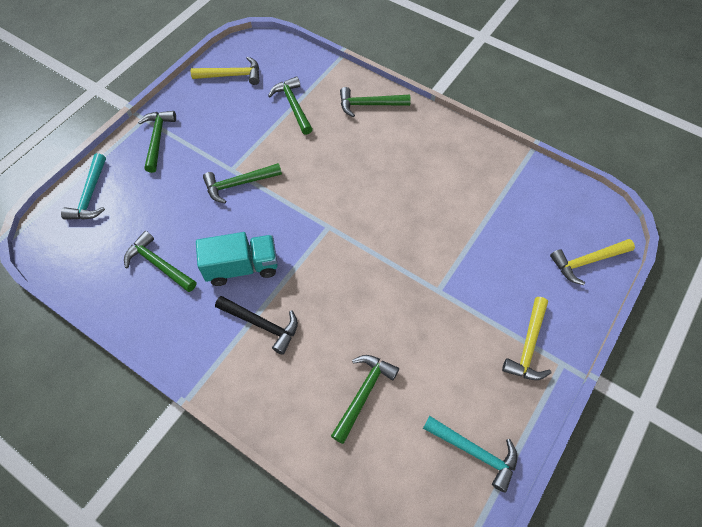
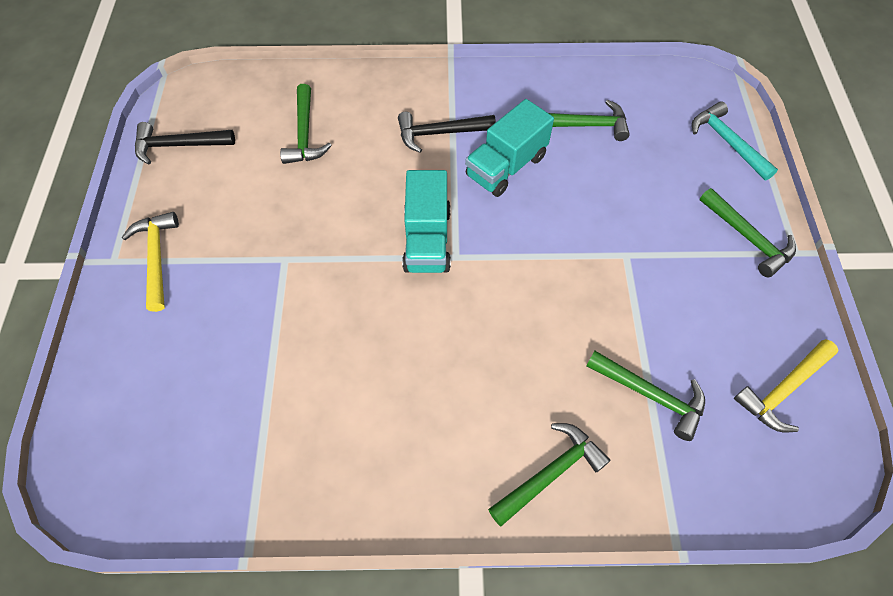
camera: 145 degrees right, 0 degrees up
green hammer [203,163,282,203] -> none
turquoise hammer [423,416,517,492] -> black hammer [135,122,235,164]
yellow hammer [550,239,635,285] -> none
none -> turquoise truck [402,170,451,273]

